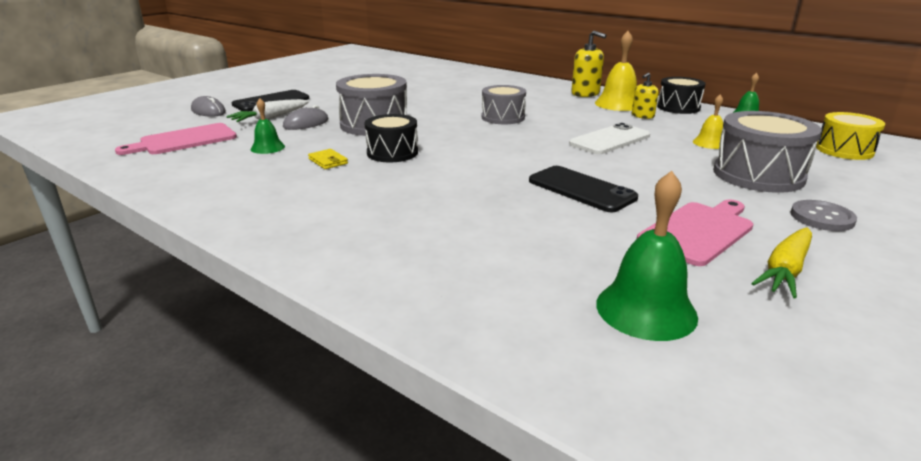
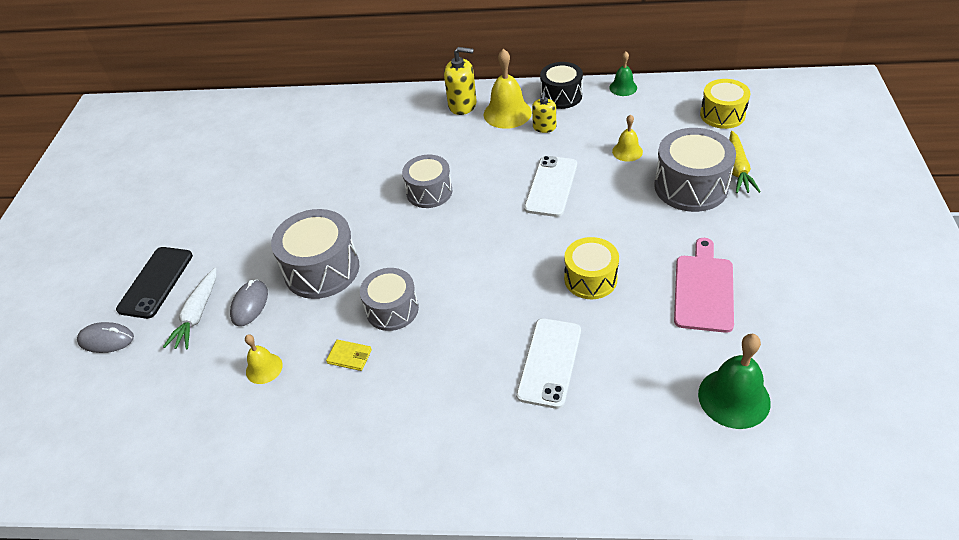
camera: 30 degrees left, 20 degrees up
pink cutting board [115,123,237,155] -> none
green bell [251,98,285,154] -> yellow bell [245,334,283,384]
black drum [364,114,418,162] -> grey drum [360,268,419,331]
black phone [529,166,638,212] -> yellow drum [564,237,619,299]
yellow carrot [751,227,812,298] -> yellow carrot moved to [729,131,761,193]
grey button [790,200,857,231] -> none
none -> white phone [516,318,581,409]

